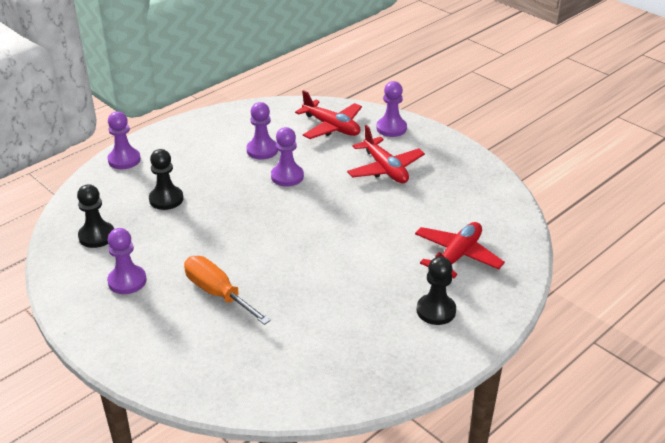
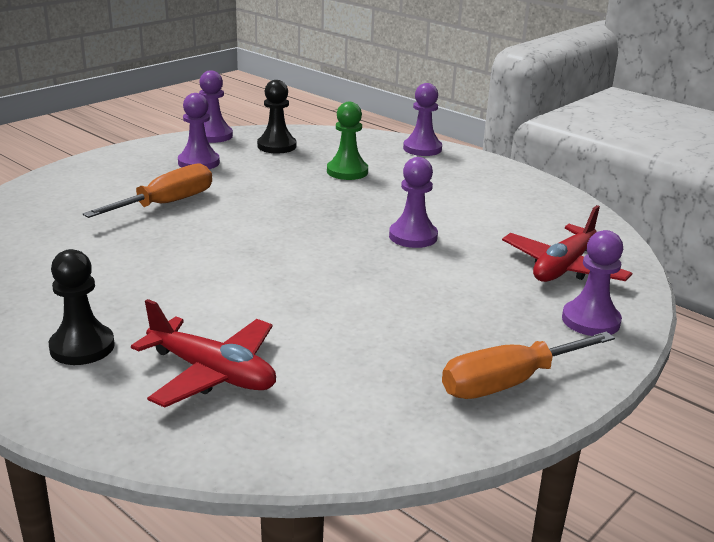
camera: 85 degrees right, 10 degrees down
black pawn [149,149,183,210] -> green pawn [327,102,368,180]
purple pawn [246,102,278,160] -> purple pawn moved to [199,70,233,143]
red plane [347,125,425,183] -> none
none -> orange screwdriver [442,332,615,399]

